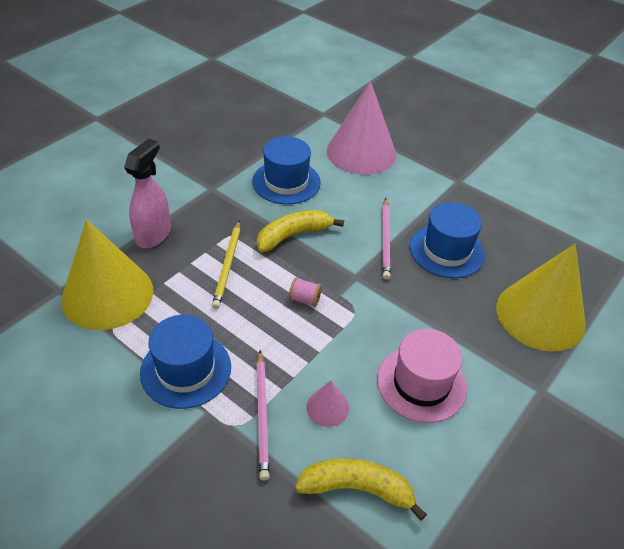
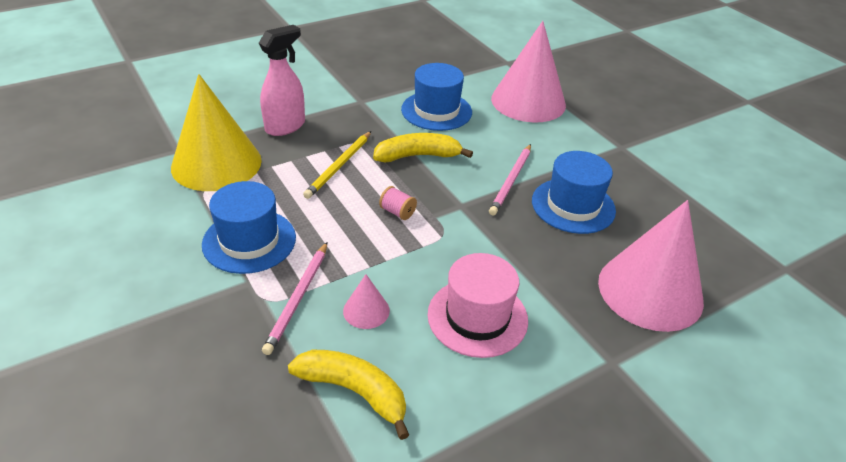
camera: 20 degrees right, 5 degrees down
yellow cone [496,244,586,351] -> pink cone [598,200,704,332]

